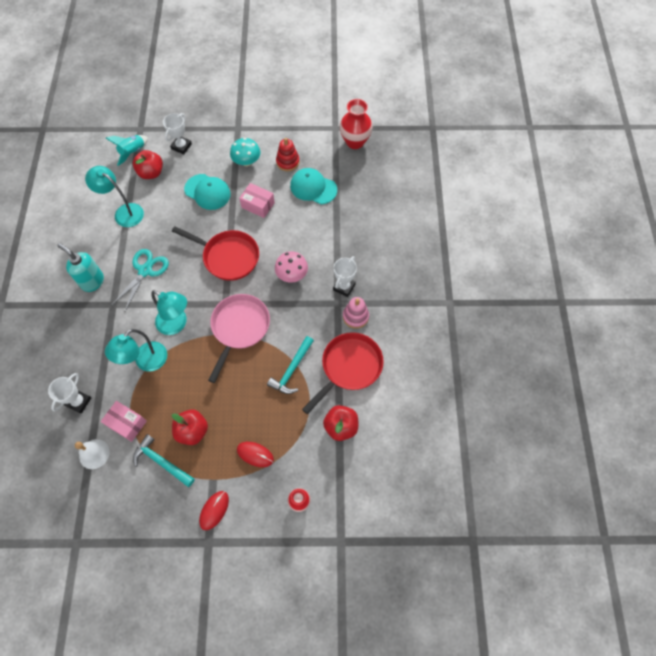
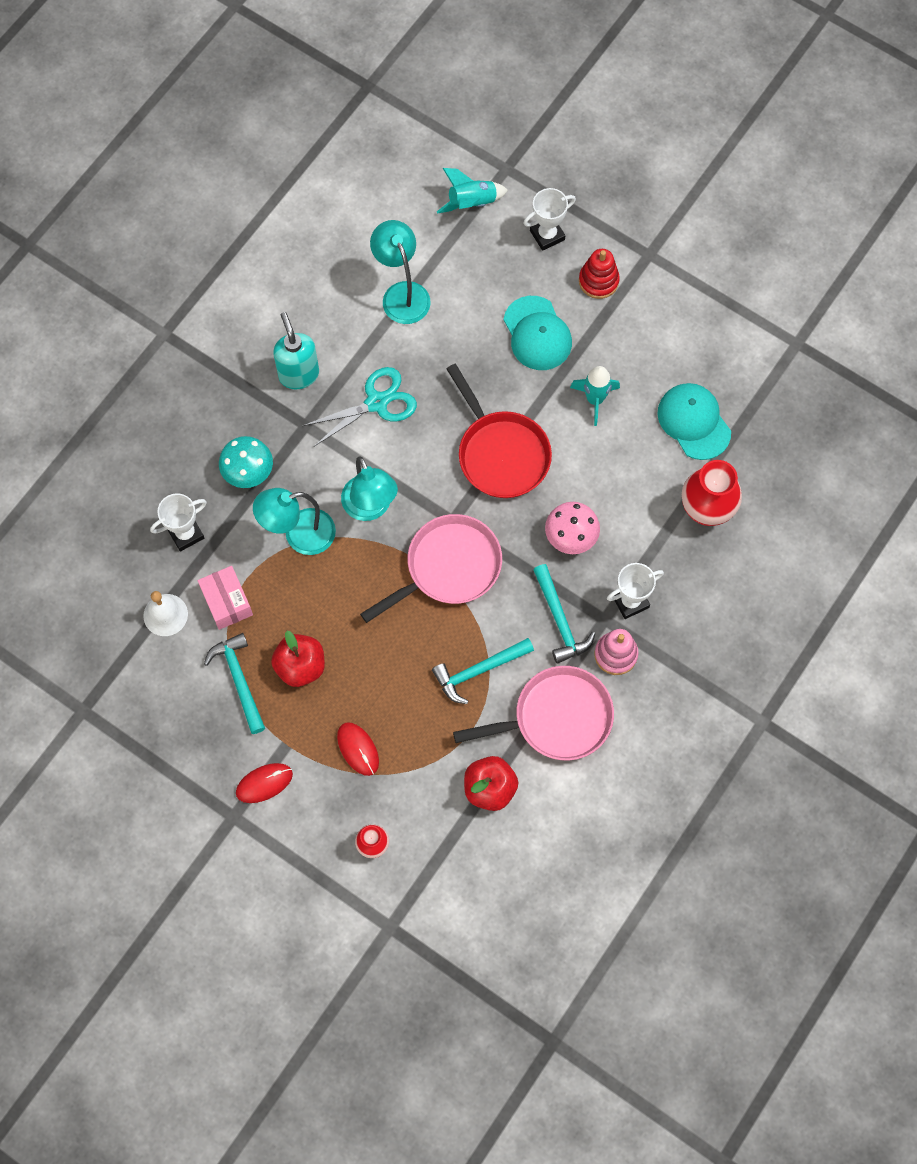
camera: 35 degrees right, 5 degrees up
red apple [133,150,163,179] -> none
turquoise mushroom [230,138,260,166] -> turquoise mushroom moved to [219,436,273,488]
pink box [239,183,275,218] -> turquoise rocket [570,366,620,426]
red stacking toy [276,138,300,171] -> red stacking toy moved to [579,249,620,299]
red pan [302,332,384,414] -> pink pan [453,666,614,761]
red vase [340,99,373,149] -> red vase moved to [682,460,742,526]
none -> turquoise hammer [533,564,596,664]

